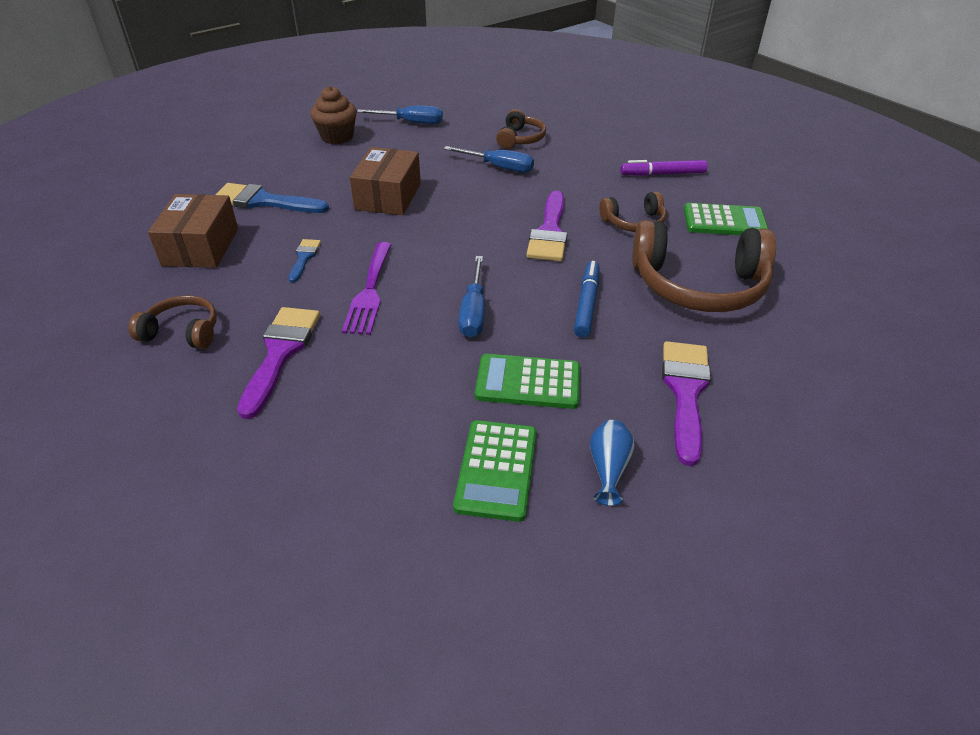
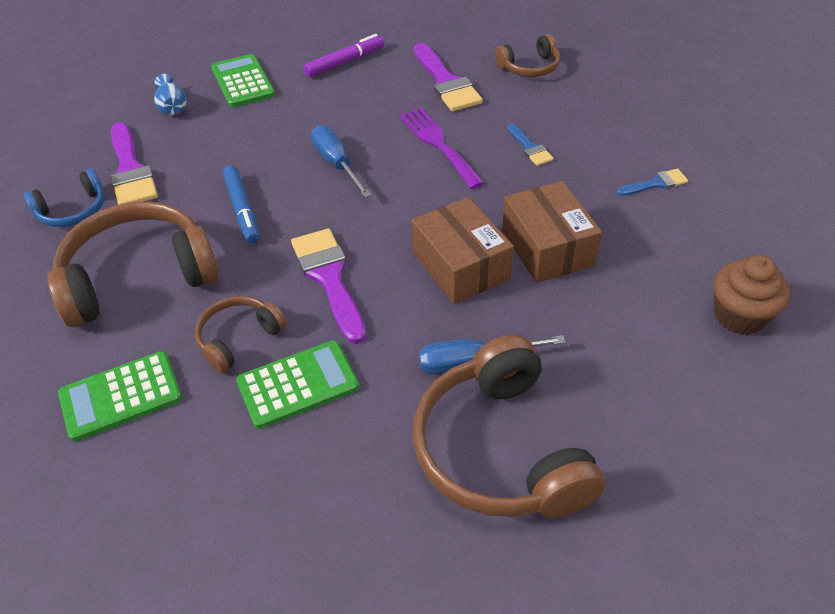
camera: 150 degrees right, 5 degrees up
brown box [148,194,238,268] -> brown box moved to [411,197,514,304]
blue brush [215,183,329,213] -> blue brush [617,169,688,196], size x0.53
blue screwdriver [357,106,443,124] -> none
green calculator [475,354,580,409] -> green calculator moved to [236,340,359,429]
brown headphones [496,109,546,149] -> brown headphones [412,334,606,518], size x1.93
purple marker [621,160,707,176] -> purple marker moved to [303,34,385,77]
none -> blue headphones [24,169,104,227]

